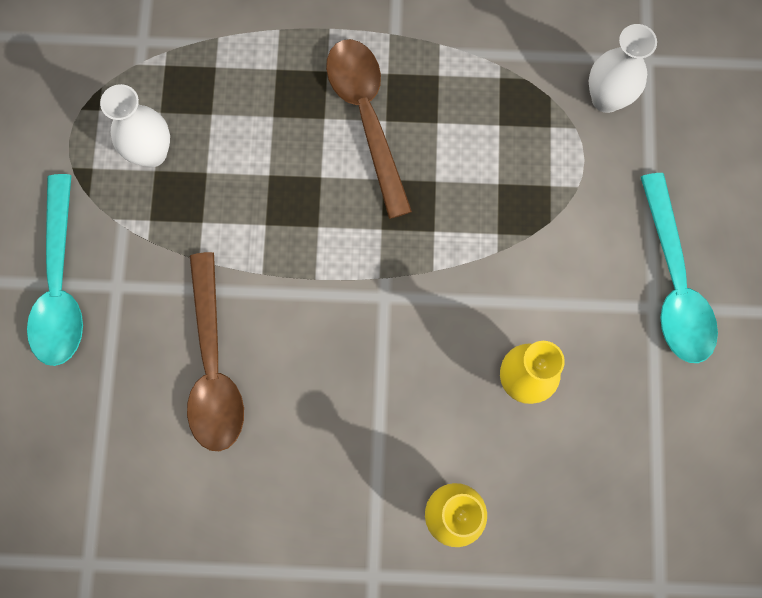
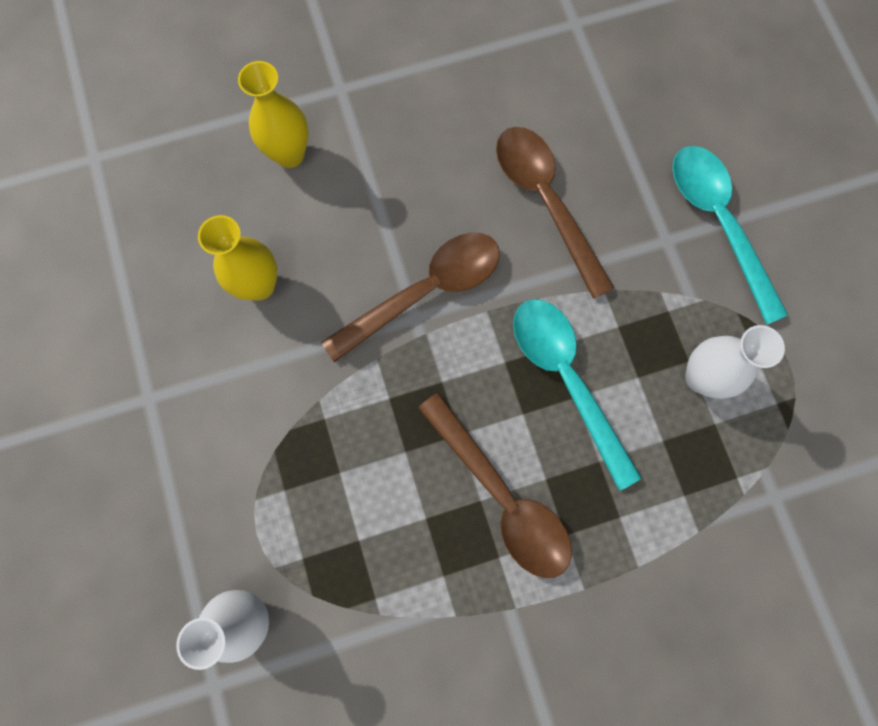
camera: 160 degrees right, 0 degrees up
turquoise spoon [641,173,718,363] -> turquoise spoon moved to [513,299,642,491]
none -> brown spoon [321,233,499,362]

